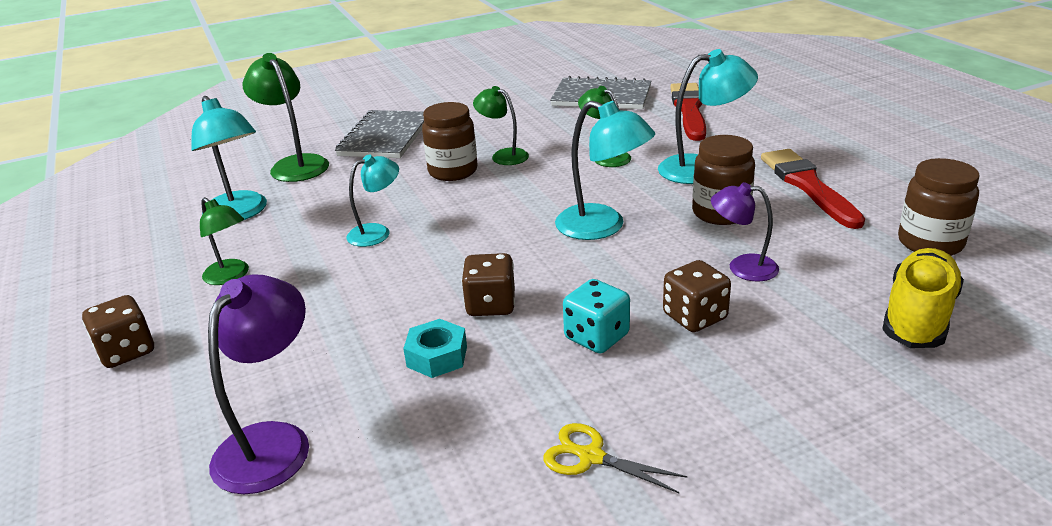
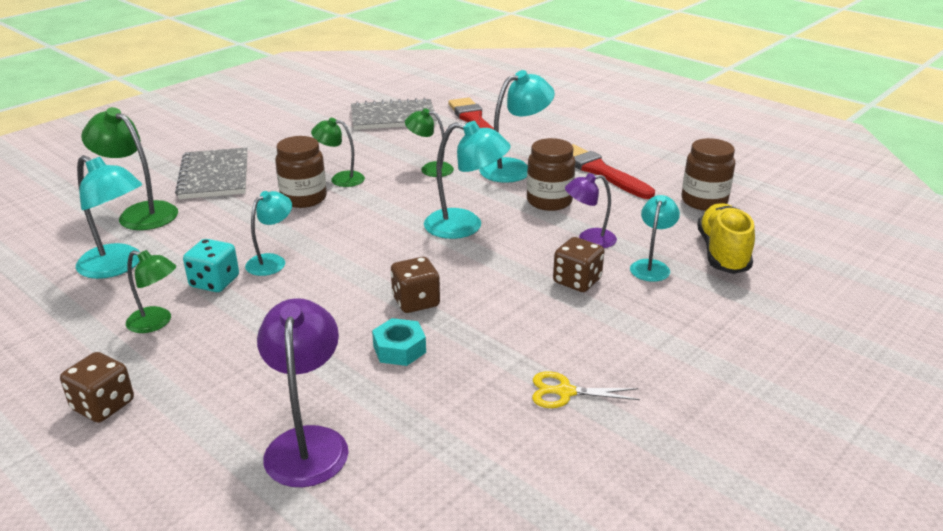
camera: 25 degrees left, 0 degrees up
turquoise dice [563,279,630,353] -> turquoise dice moved to [183,239,239,292]
none -> turquoise lamp [630,195,680,282]

